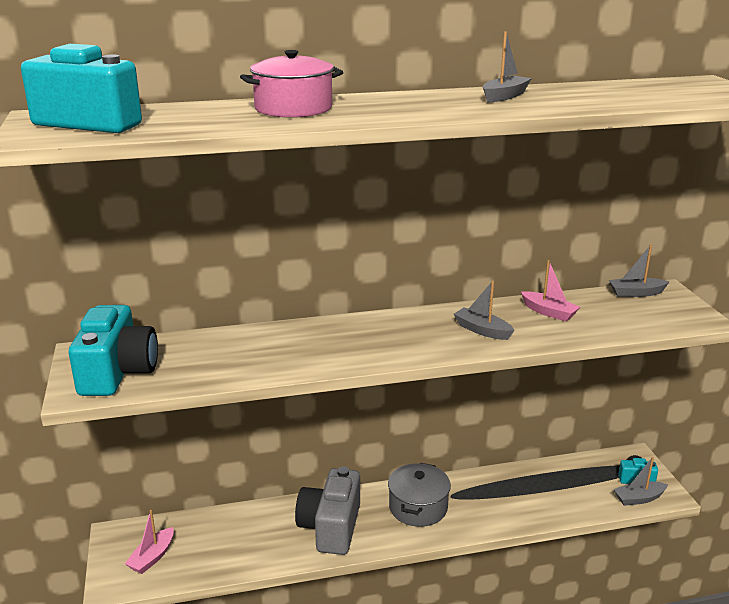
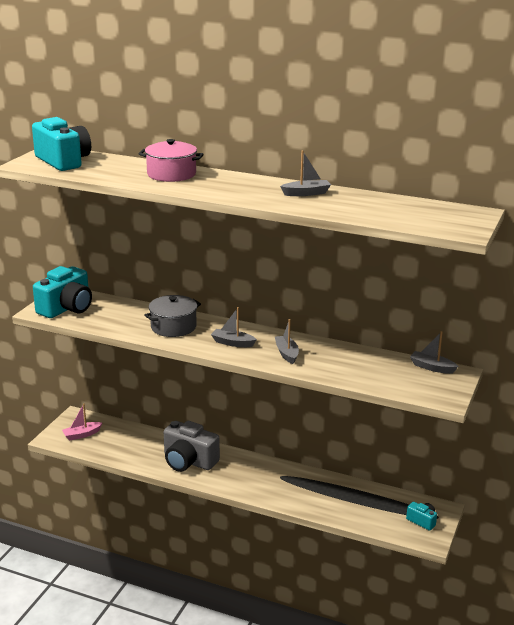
camera: 35 degrees right, 0 degrees up
grey camera [295,467,360,555] -> grey camera turned 105 degrees counterclockwise [164,421,220,472]
grey pot [388,463,451,527] -> grey pot moved to [144,295,201,337]
pink boat [521,260,580,321] -> none
grey boat [613,457,668,506] -> grey boat moved to [211,307,257,347]

